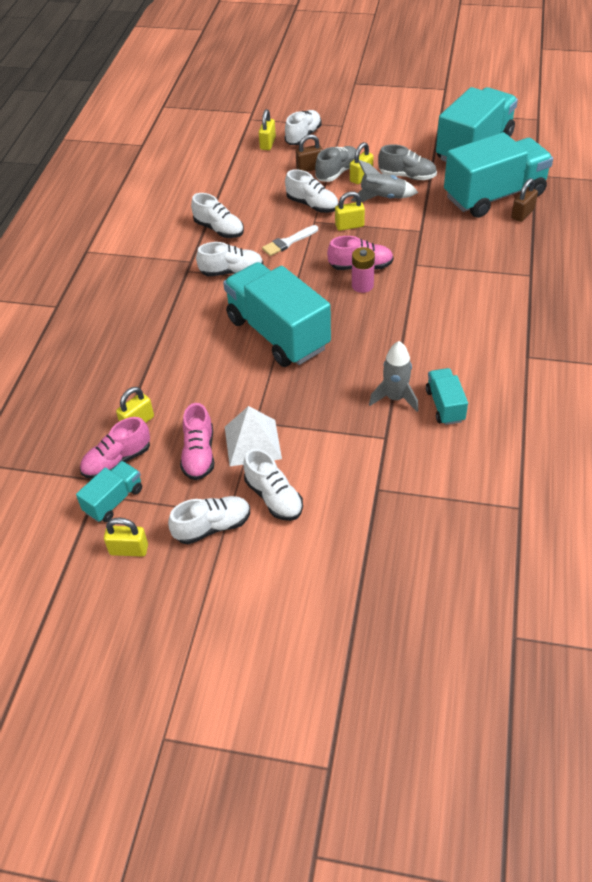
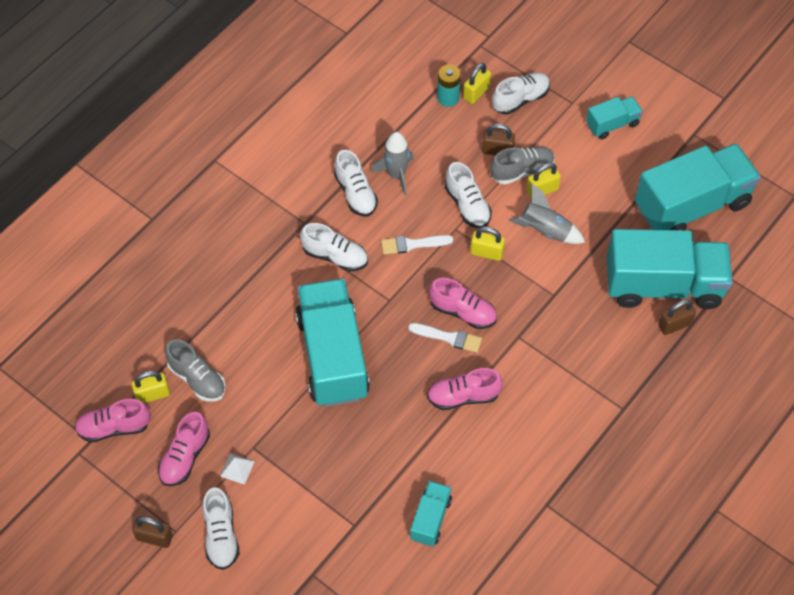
camera: 25 degrees right, 10 degrees up
turquoise truck [76,461,142,522] -> turquoise truck moved to [586,96,643,139]
yellow padlock [104,517,148,557] -> none
white shoe [168,496,250,544] -> brown padlock [132,517,173,548]
white pyramid [225,406,282,466] -> white pyramid [220,453,255,485], size x0.51
pink battery [352,247,375,293] -> white brush [408,323,482,353]
grey rocket [369,341,418,412] -> grey rocket moved to [371,132,414,195]
grey shoe [378,144,437,180] -> grey shoe moved to [165,339,226,402]
none -> pink shoe [427,368,503,410]
none -> turquoise battery [437,65,461,107]

